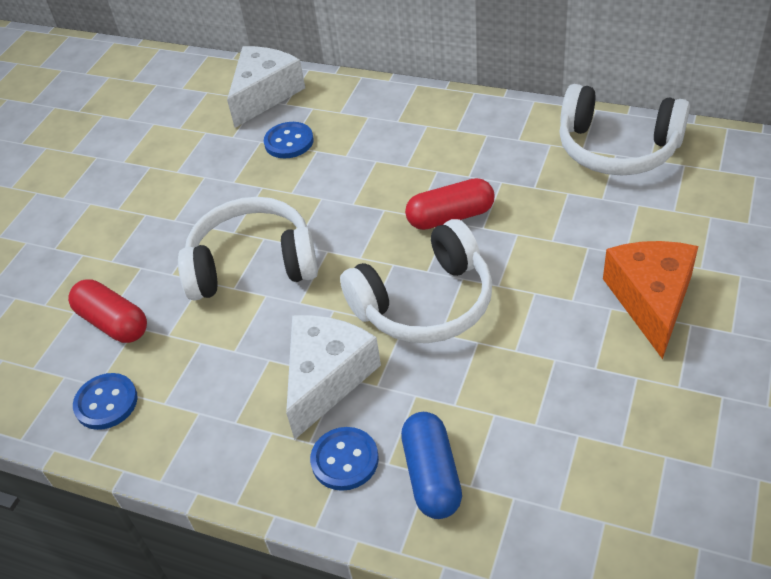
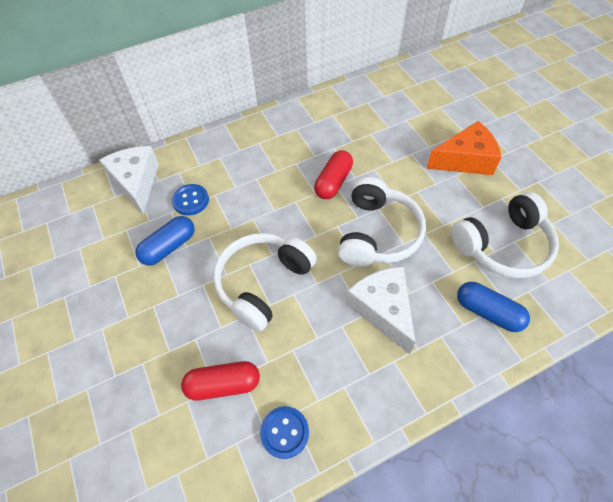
camera: 50 degrees left, 10 degrees up
blue button [310,427,379,491] -> none
white headphones [559,84,690,175] -> white headphones moved to [451,192,559,278]
orange cheese [603,241,698,359] -> orange cheese turned 120 degrees clockwise [426,121,501,175]
none -> blue capsule [135,216,195,266]

